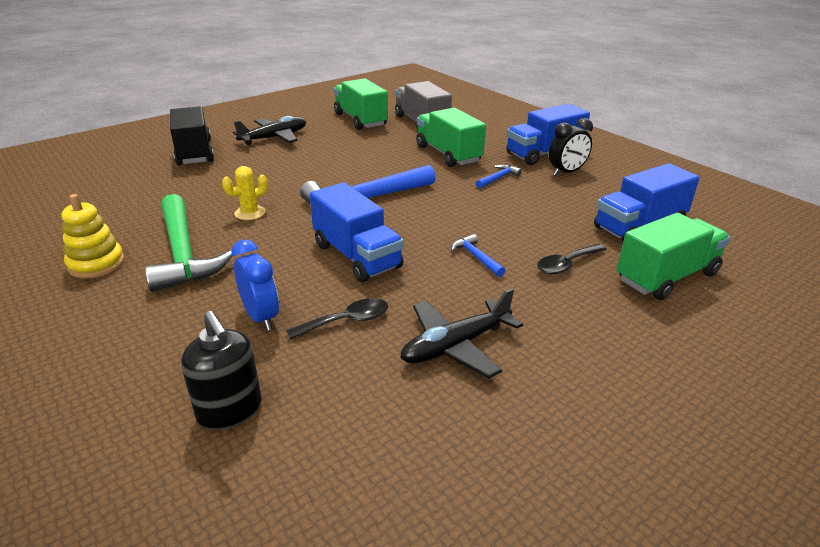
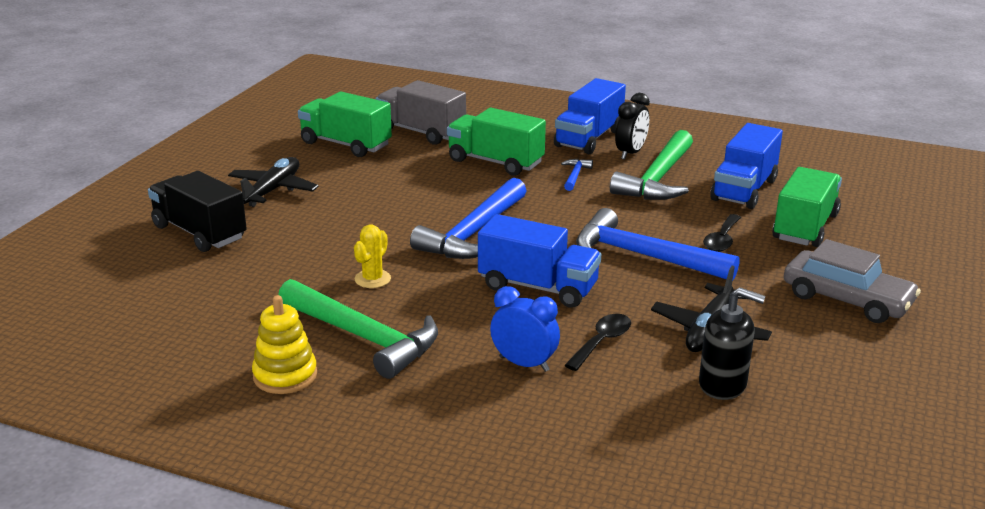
camera: 30 degrees left, 5 degrees down
black soap dispenser [181,311,261,430] -> black soap dispenser moved to [699,287,766,400]
blue hammer [451,234,506,277] -> blue hammer [576,208,739,281], size x2.31
none -> green hammer [610,130,693,200]
none -> grey car [784,239,921,323]

